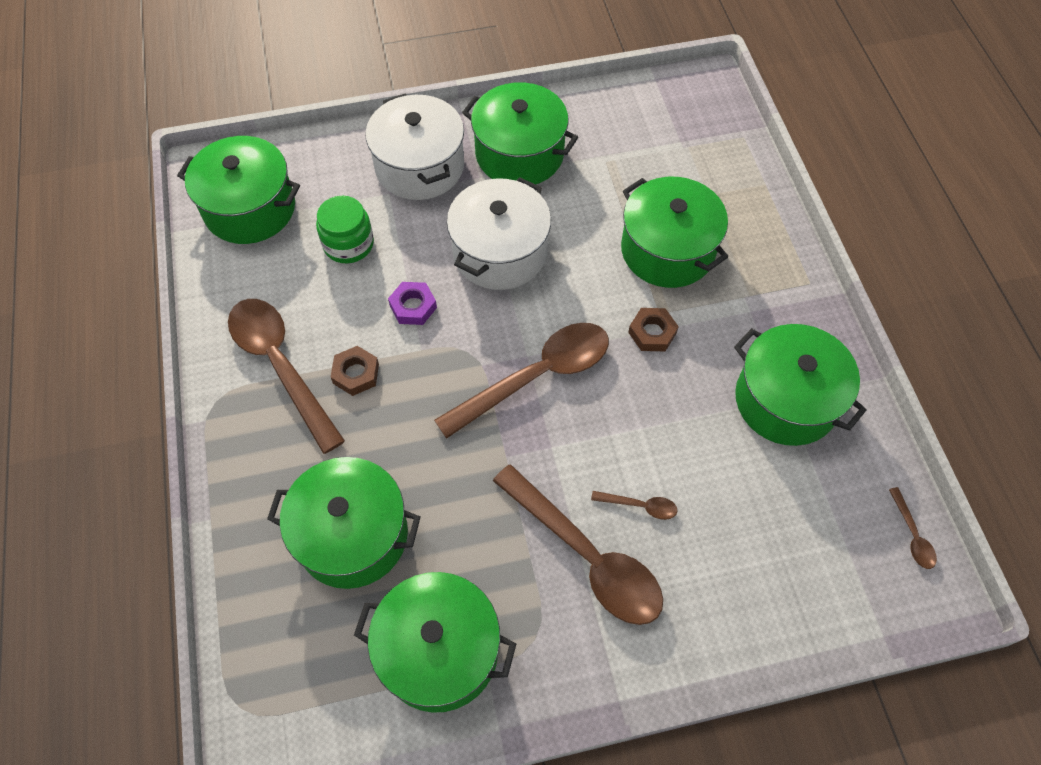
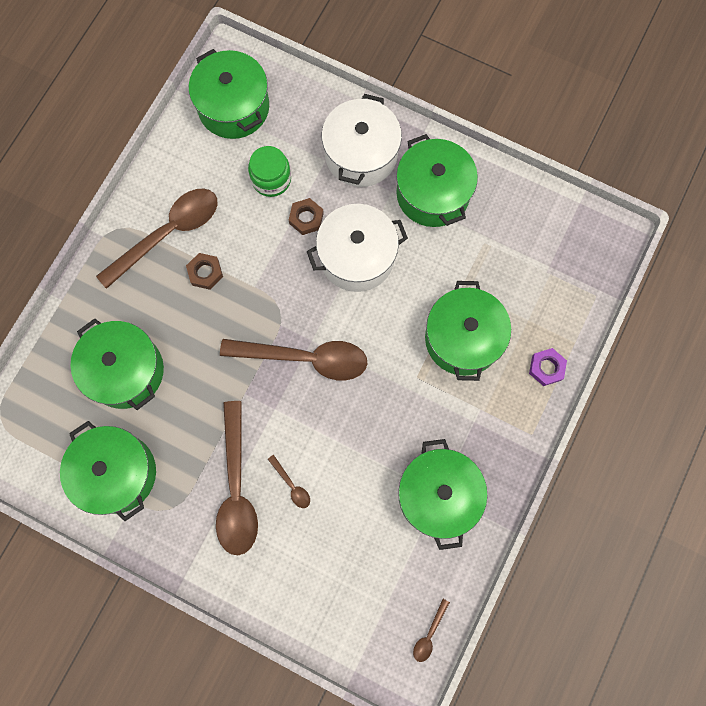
camera: 40 degrees right, 15 degrees up
brown spoon [228,299,345,454] -> brown spoon turned 45 degrees clockwise [96,188,217,289]
purple nut [388,282,437,325] -> purple nut moved to [529,348,567,386]
brown nut [628,308,679,351] -> brown nut moved to [289,198,324,235]

